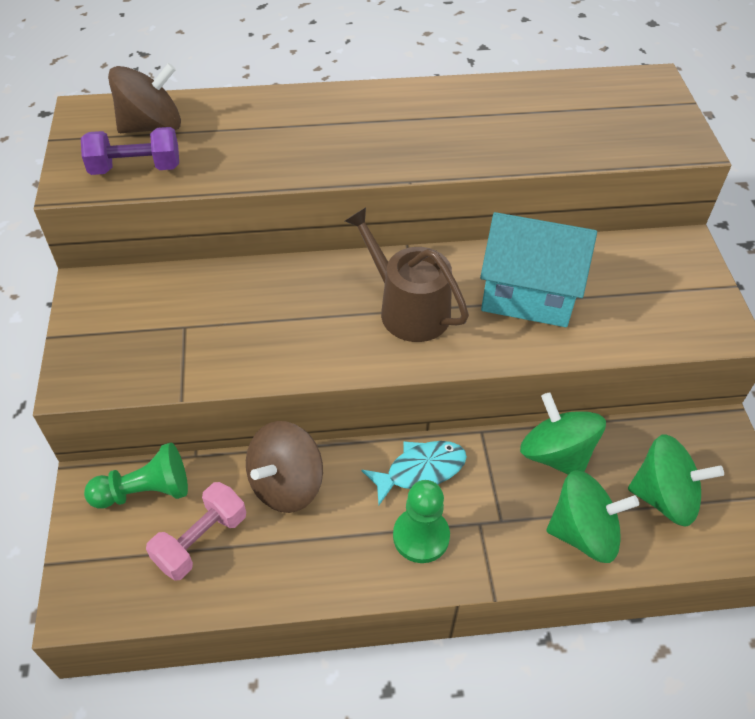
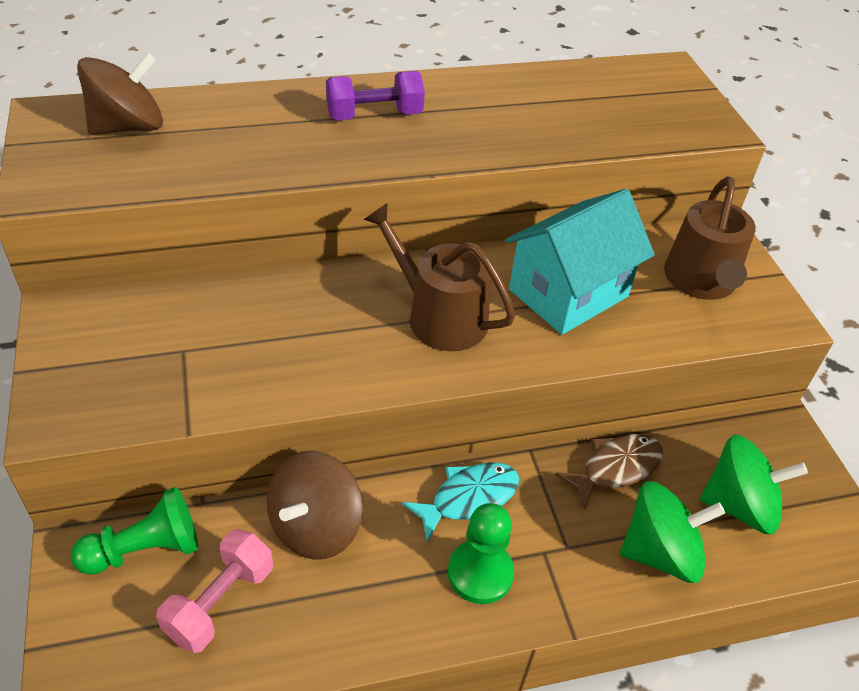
camera: 10 degrees left, 5 degrees down
purple dumbbell [81,127,179,175] -> purple dumbbell moved to [326,71,425,120]
turquoise house [480,212,597,327] -> turquoise house turned 45 degrees counterclockwise [505,189,655,335]
green spinning top [520,392,606,475] -> brown fish [555,434,663,509]
none -> brown watering can [664,176,756,300]

